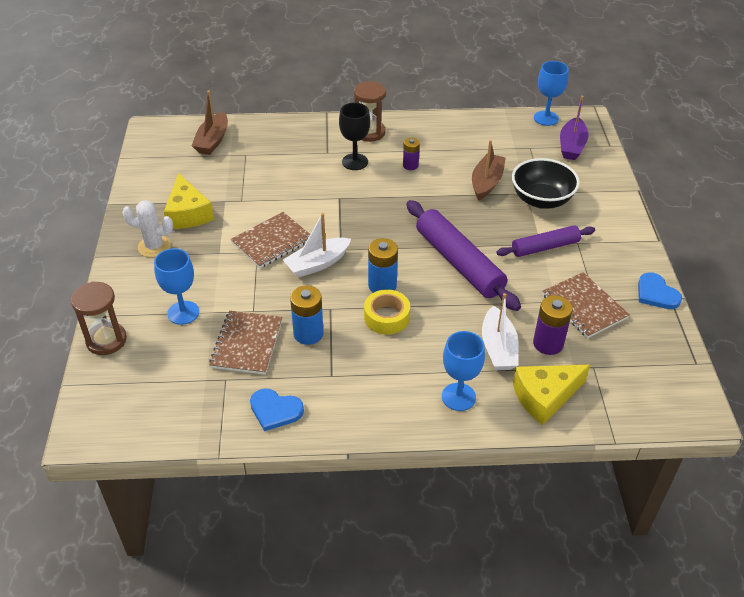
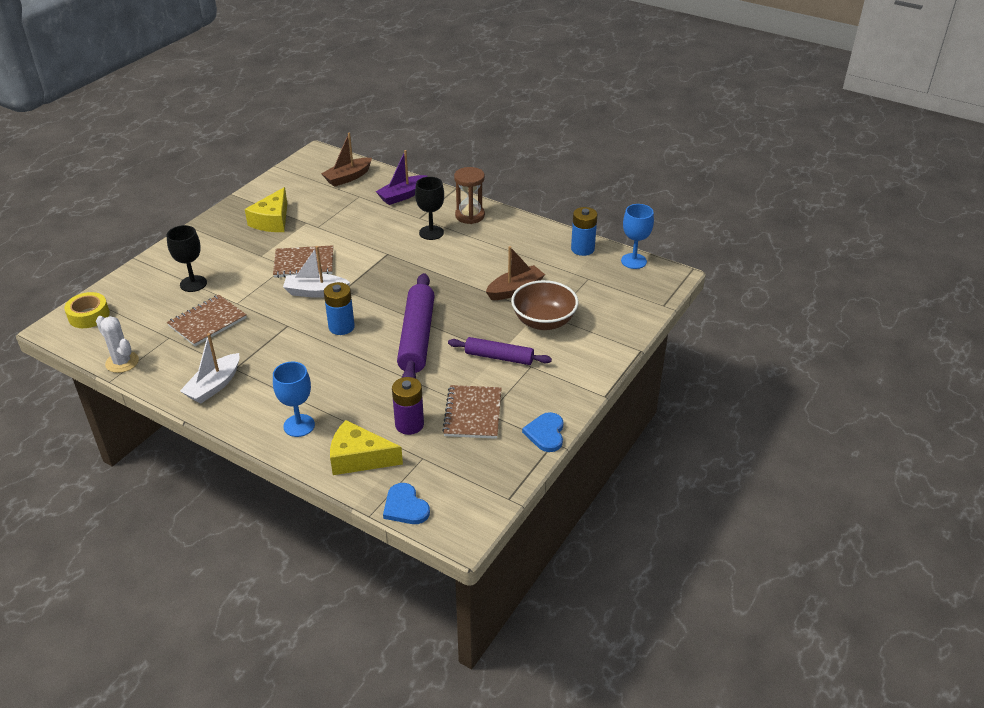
camera: 35 degrees right, 5 degrees down
brown hourglass [71,281,127,355] -> none
white cactus [122,200,173,257] -> white cactus moved to [96,316,139,373]
blue goblet [154,248,199,325] -> black goblet [167,225,207,292]
blue heart [250,388,304,431] -> blue heart moved to [383,483,430,524]
blue battery [290,285,324,345] -> blue battery moved to [571,207,597,256]
yellow tape [364,289,410,335] -> yellow tape moved to [64,292,110,328]
purple battery [403,138,420,170] -> none
white boat [482,293,519,370] -> white boat moved to [180,333,239,404]
black bowl [512,158,580,209] -> brown bowl [511,280,579,330]
purple boat [560,96,589,160] -> purple boat moved to [376,150,428,205]

